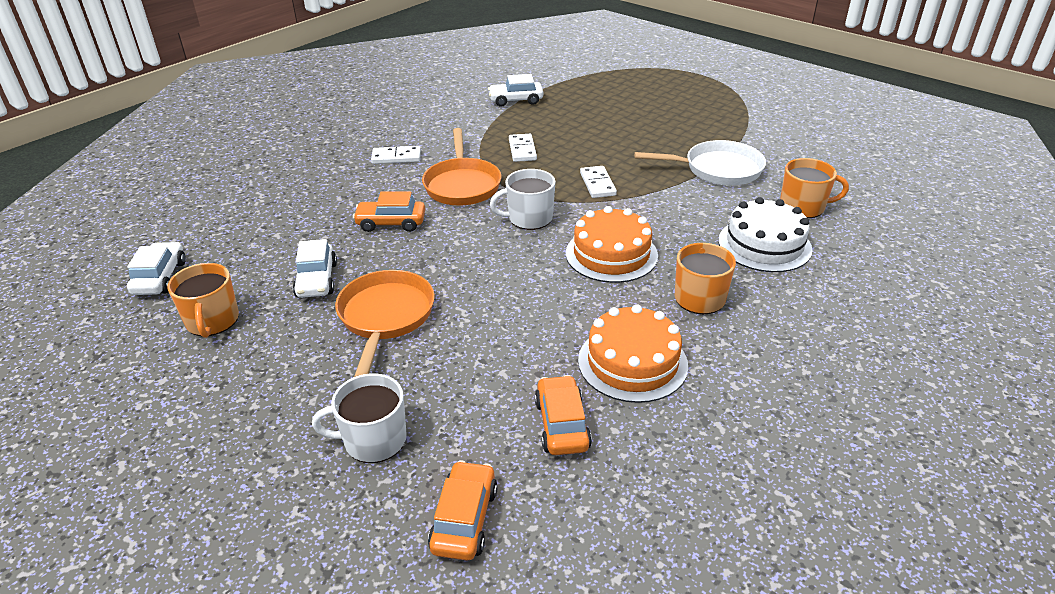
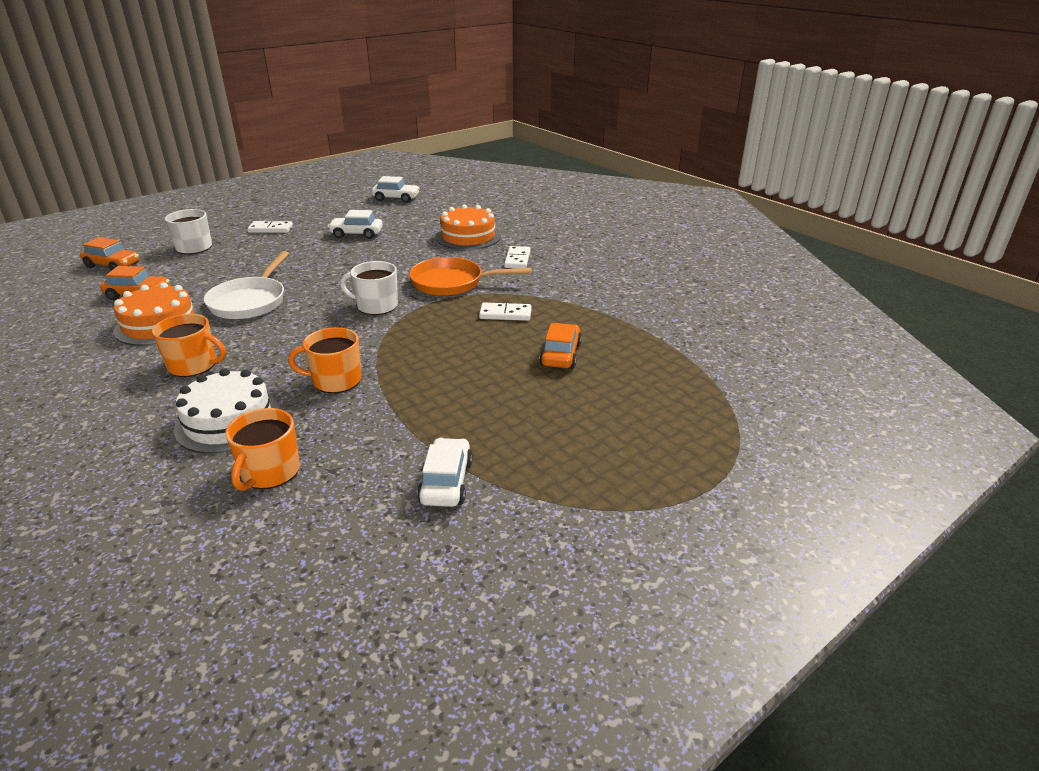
camera: 100 degrees right, 5 degrees down
orange mug [167,263,239,338] -> orange mug moved to [288,327,362,393]
orange pan [335,270,435,377] -> none
orange car [353,191,425,232] -> orange car moved to [539,323,582,369]
white car [488,74,543,107] -> white car moved to [417,438,473,507]
white mug [490,169,556,230] -> white mug turned 75 degrees counterclockwise [340,261,398,315]
orange cake [566,206,658,283] -> orange cake moved to [436,204,501,250]
white domino [580,166,617,198] -> white domino moved to [247,221,293,233]
white pan [634,140,766,186] -> white pan moved to [204,251,289,319]

